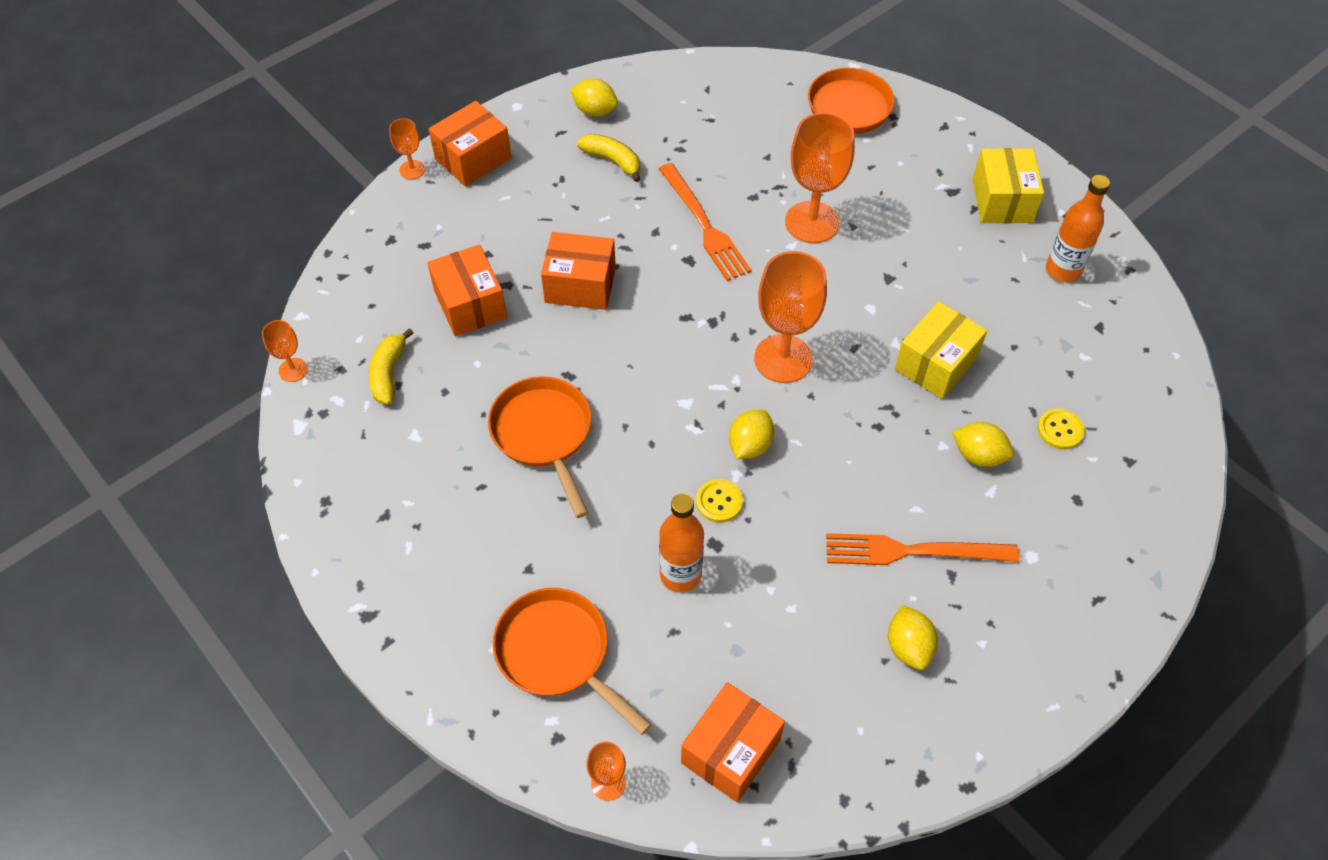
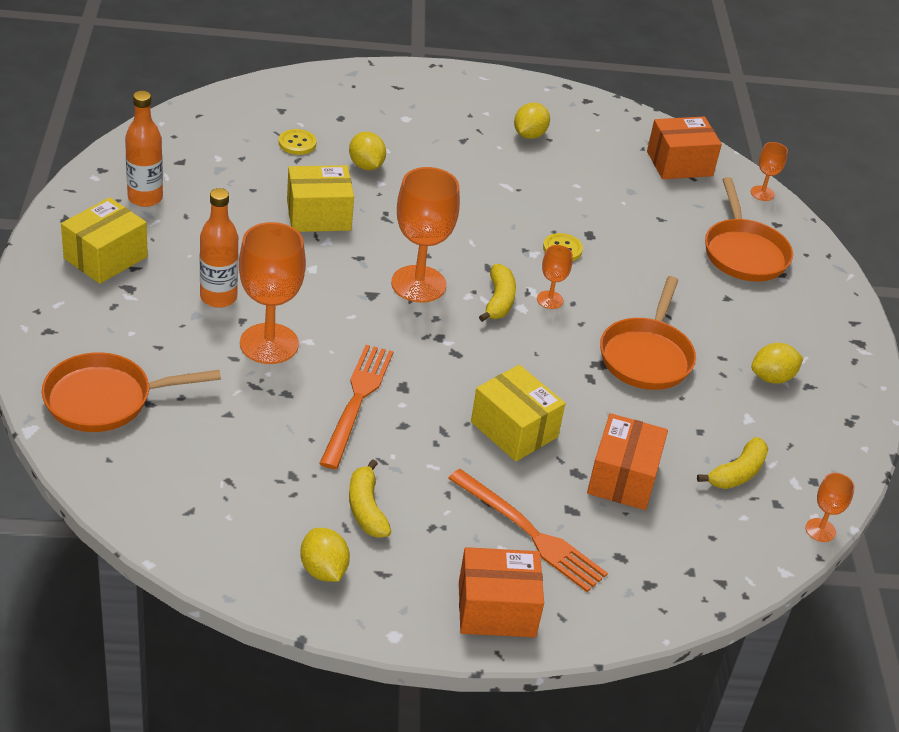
camera: 145 degrees left, 15 degrees down
orange goblet [389,118,425,179] -> orange goblet moved to [537,245,573,309]
orange box [541,232,616,310] -> yellow box [471,365,565,461]
orange bottle [659,494,704,592] -> orange bottle moved to [200,188,238,308]
yellow lemon [729,410,774,459] -> yellow lemon moved to [751,343,803,384]
orange fork [826,533,1019,565] -> orange fork moved to [448,469,608,592]
none -> yellow banana [479,264,516,322]

